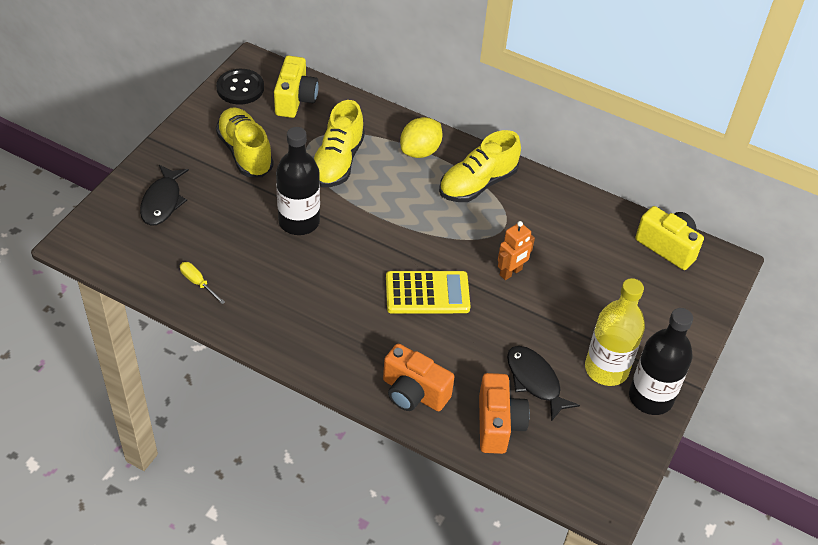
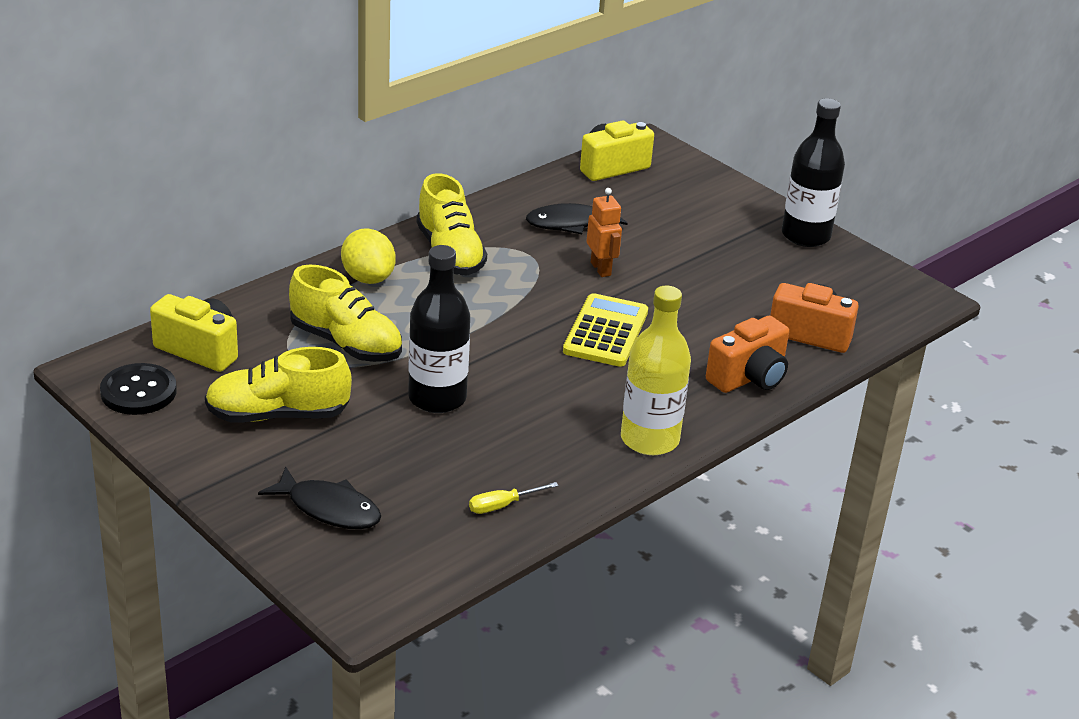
camera: 70 degrees left, 15 degrees down
black fish [507,346,580,422] -> black fish moved to [526,203,627,234]
yellow bottle [585,278,645,386] -> yellow bottle moved to [621,286,691,455]

